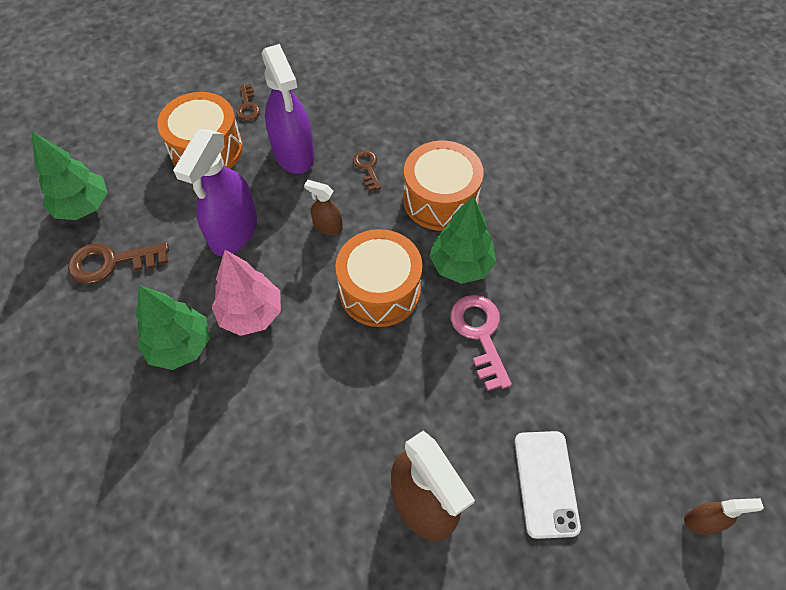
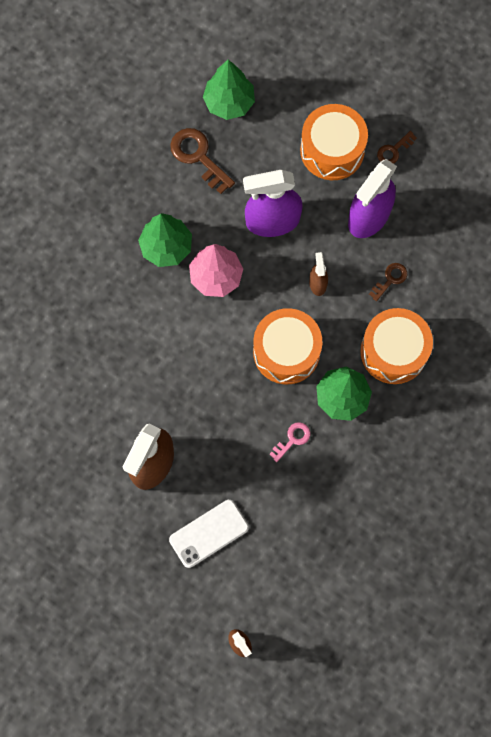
camera: 60 degrees right, 15 degrees up
pink key [450,295,512,391] -> pink key [269,422,310,462], size x0.57

